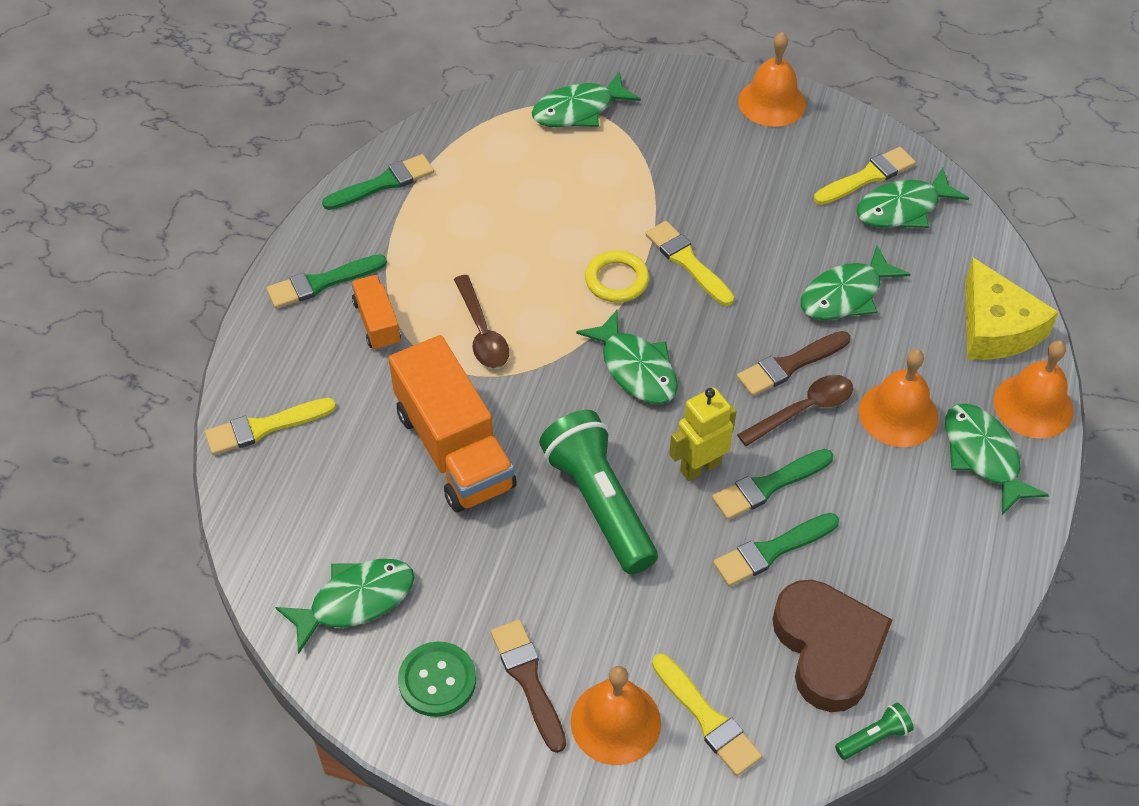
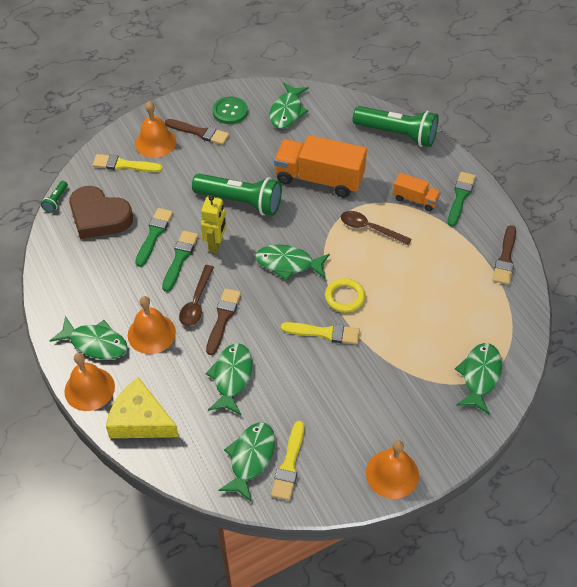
camera: 135 degrees right, 0 degrees up
yellow brush [205,398,336,455] -> green flashlight [353,106,439,147]
green brush [322,154,434,210] -> brown brush [493,225,516,285]

